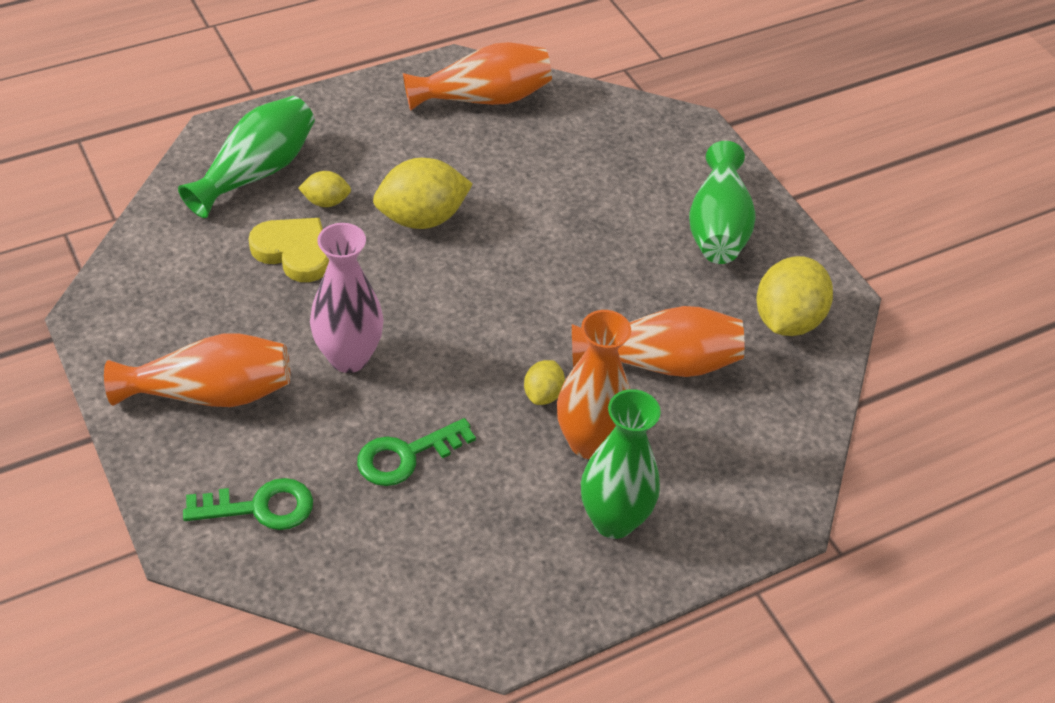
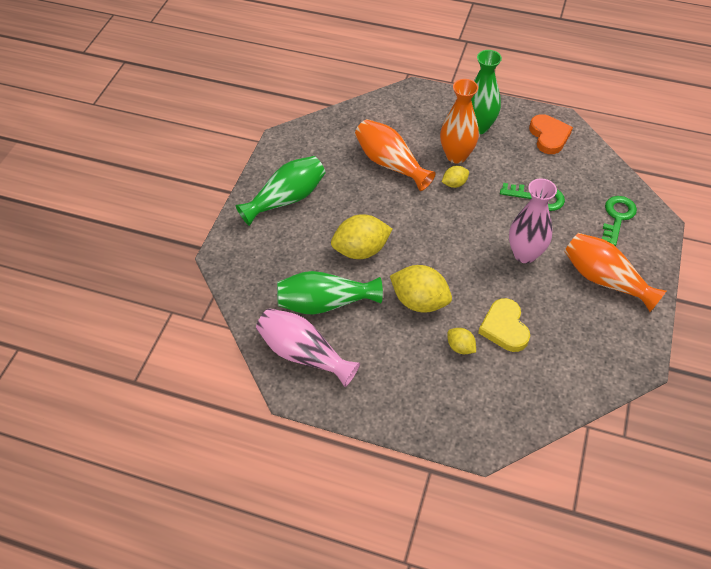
camera: 130 degrees left, 5 degrees up
green vase [178,96,315,218] -> green vase moved to [277,271,383,315]
green key [183,478,313,530] -> green key turned 75 degrees clockwise [602,196,637,246]
orange vase [403,42,552,111] -> pink vase [256,308,360,387]
yellow lemon [756,256,833,336] -> yellow lemon moved to [331,214,392,259]
none -> orange heart [529,114,573,154]

